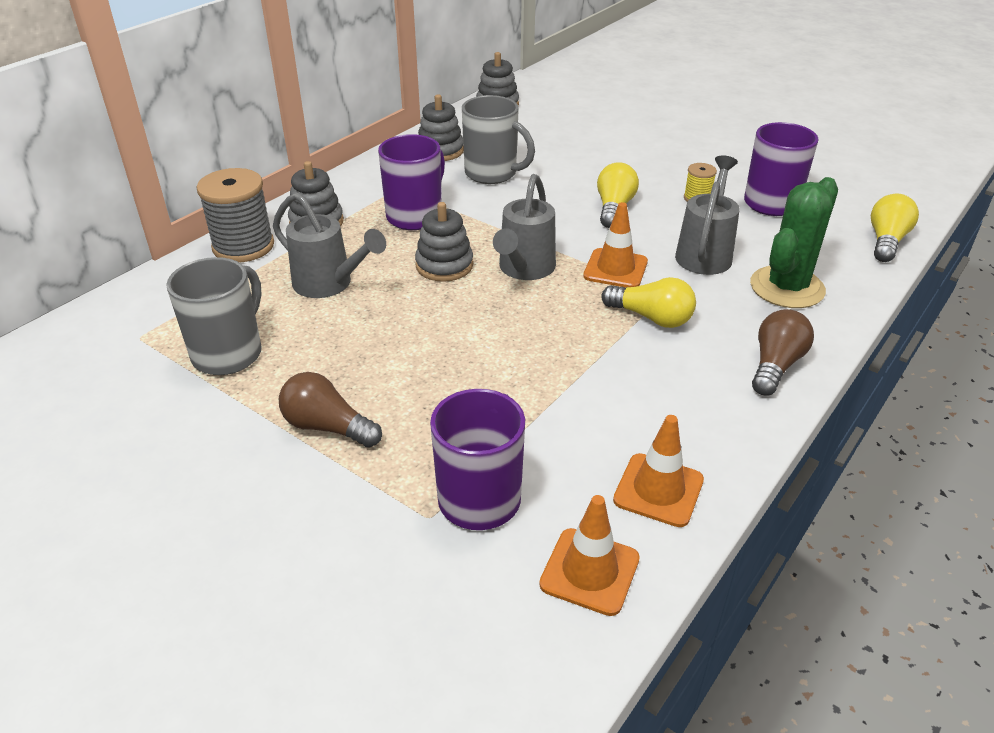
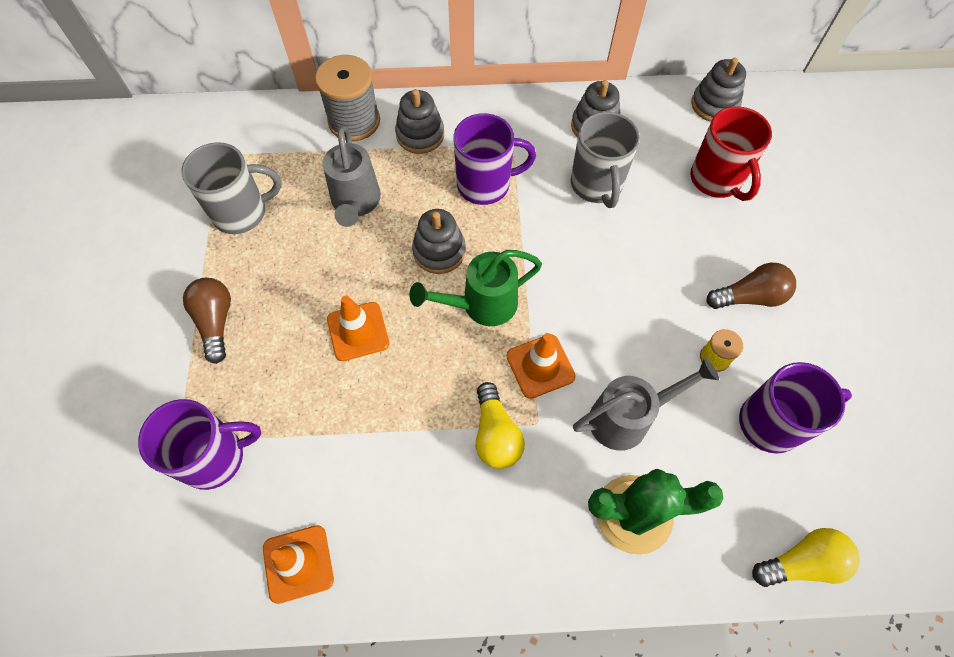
camera: 50 degrees right, 25 degrees up
grey watering can [493,174,556,280] -> green watering can [409,250,542,326]
orange traffic cone [539,495,640,616] -> orange traffic cone moved to [327,295,389,361]
yellow light bulb [597,162,639,228] -> none
brown light bulb [752,309,814,396] -> brown light bulb moved to [706,262,796,309]
none -> red mug [690,106,772,201]

